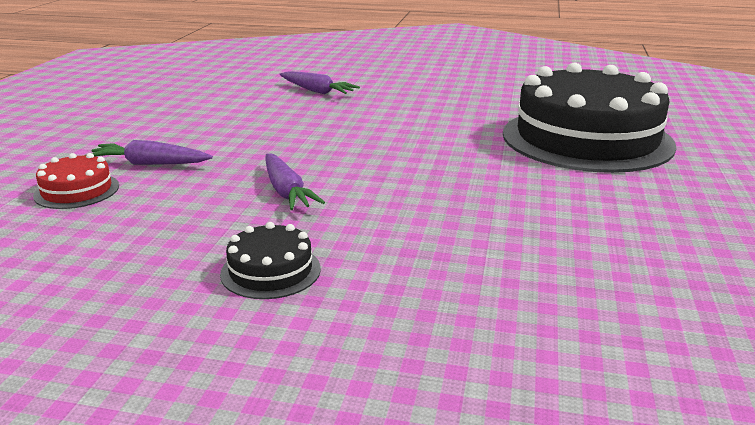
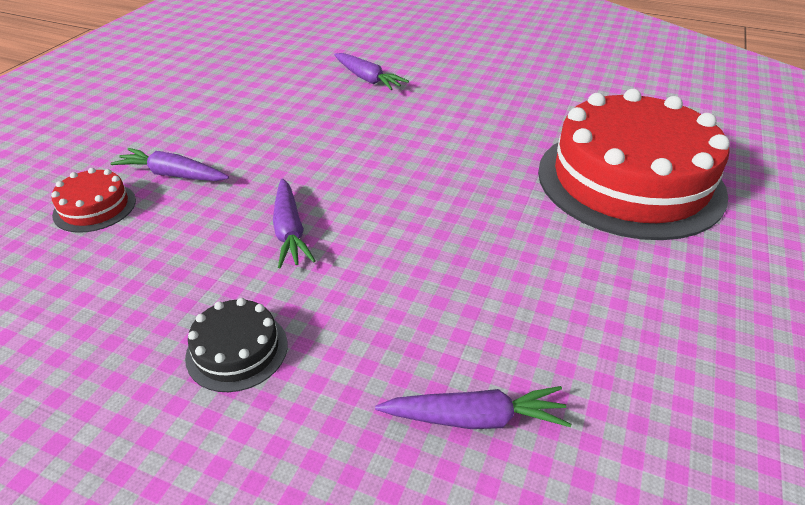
camera: 10 degrees right, 15 degrees up
black cake [503,63,676,173] -> red cake [538,89,730,240]
none -> purple carrot [375,386,571,429]

